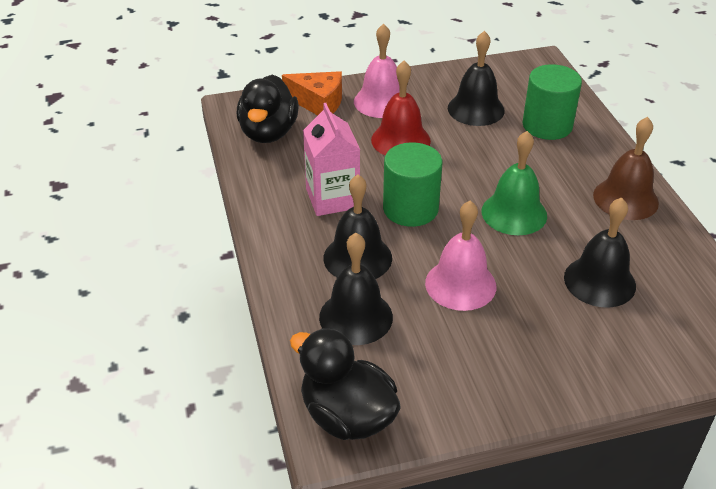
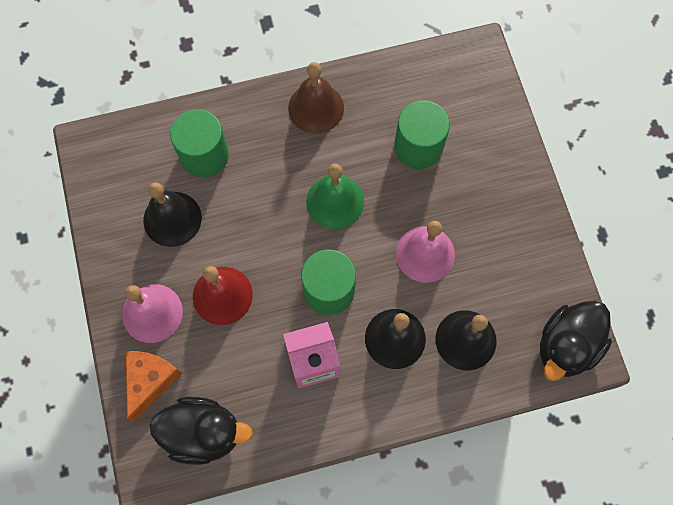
camera: 90 degrees left, 30 degrees up
black bell [564,197,636,307] -> green cylinder [394,100,450,169]

